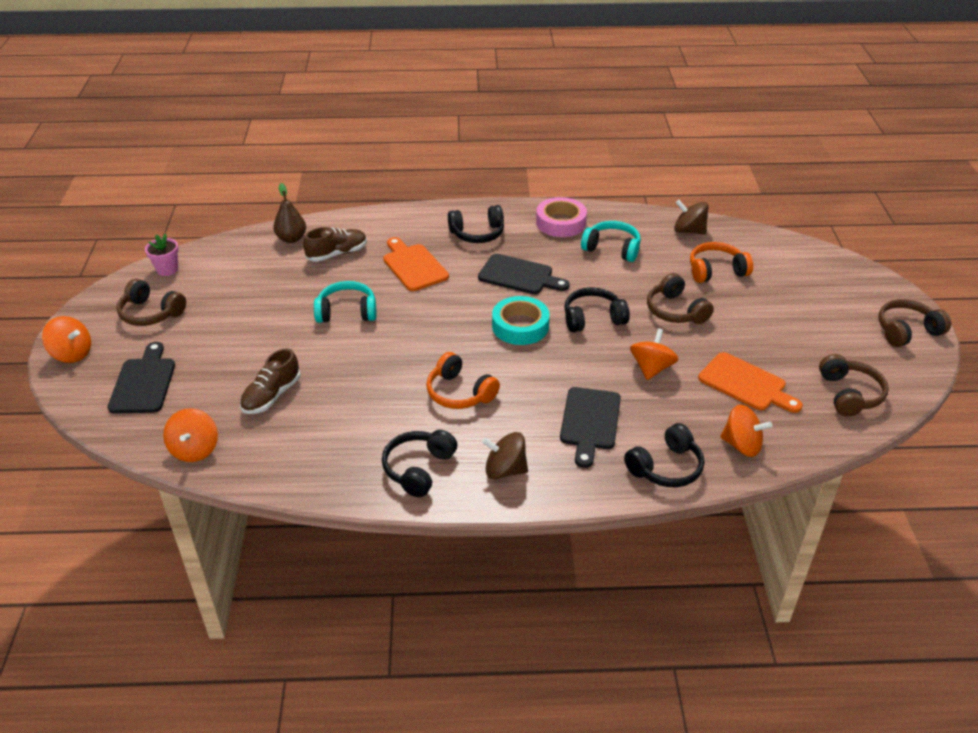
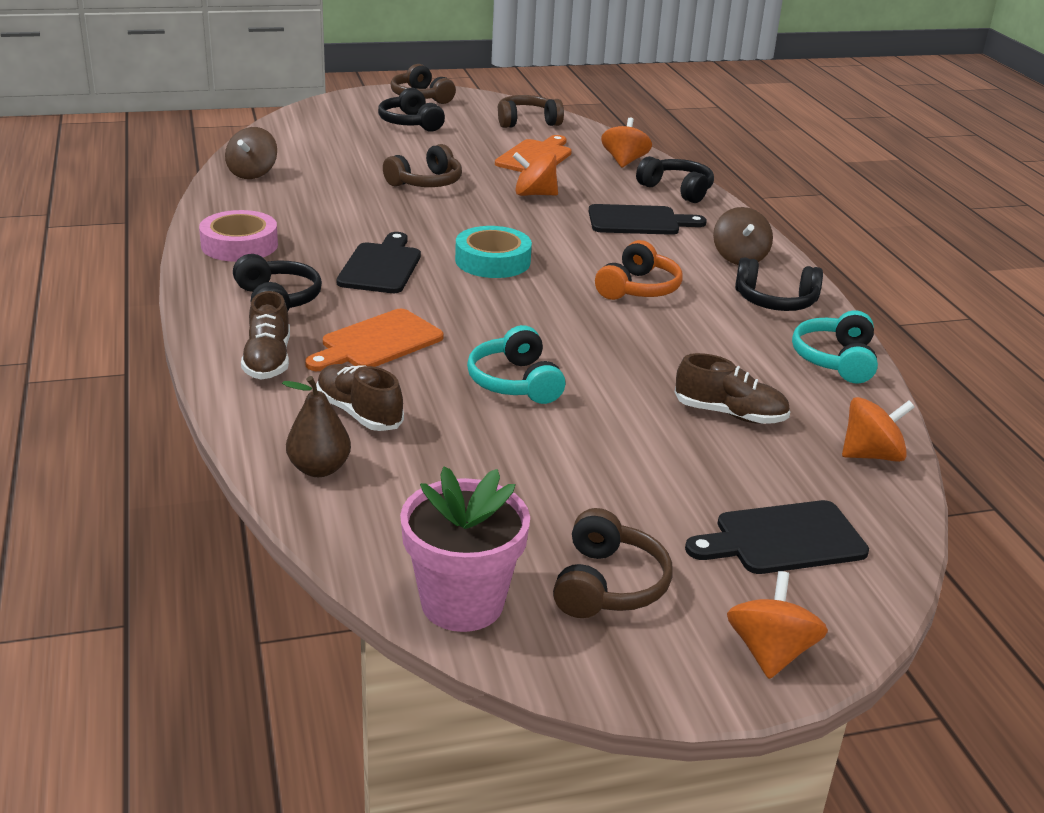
camera: 105 degrees left, 10 degrees down
pink flower pot [145,234,179,276] -> pink flower pot [400,466,530,632], size x1.79
black headphones [564,287,630,332] -> black headphones moved to [378,88,445,131]
turquoise headphones [581,221,641,262] -> turquoise headphones moved to [792,310,878,383]
orange headphones [690,242,753,283] -> none
none -> brown shoe [241,291,290,379]

